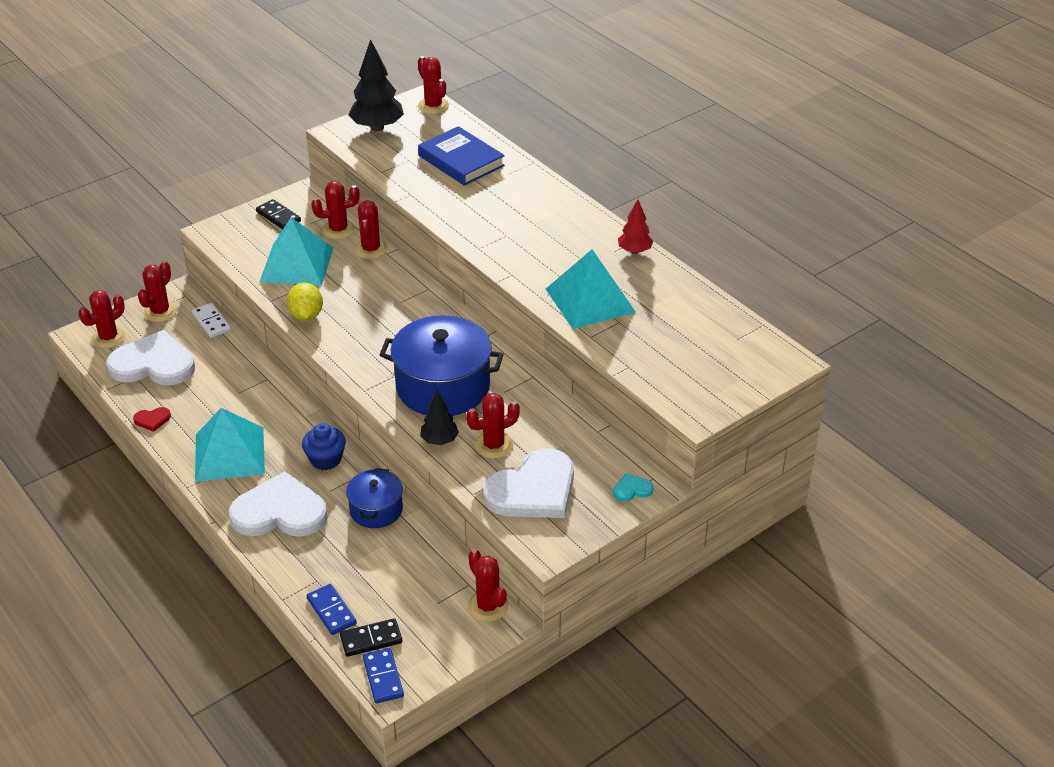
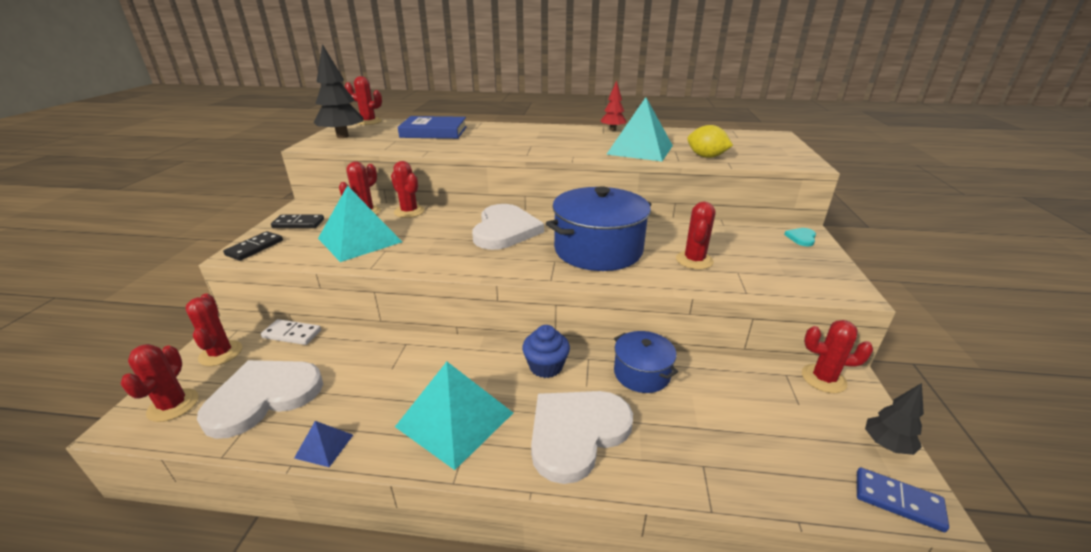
camera: 45 degrees left, 10 degrees down
red heart [133,407,171,432] -> blue pyramid [294,421,353,467]
yellow lemon [287,283,323,321] -> yellow lemon moved to [687,125,733,158]
blue domino [307,584,357,635] -> none
black domino [340,618,402,657] -> black domino moved to [223,231,283,261]
black tree [420,390,459,445] -> black tree moved to [865,383,924,455]
white heart [483,448,574,518] -> white heart moved to [472,204,544,250]

